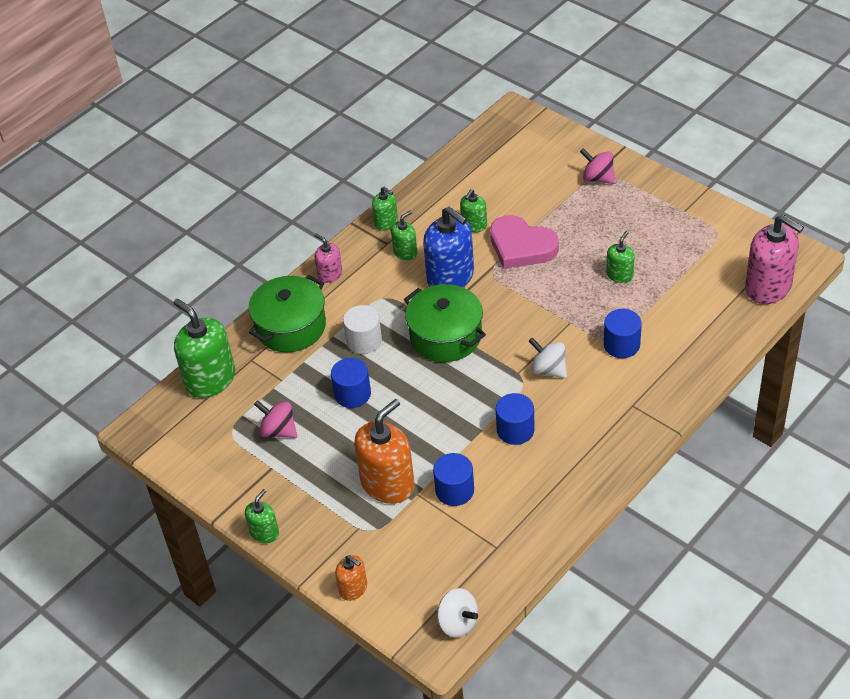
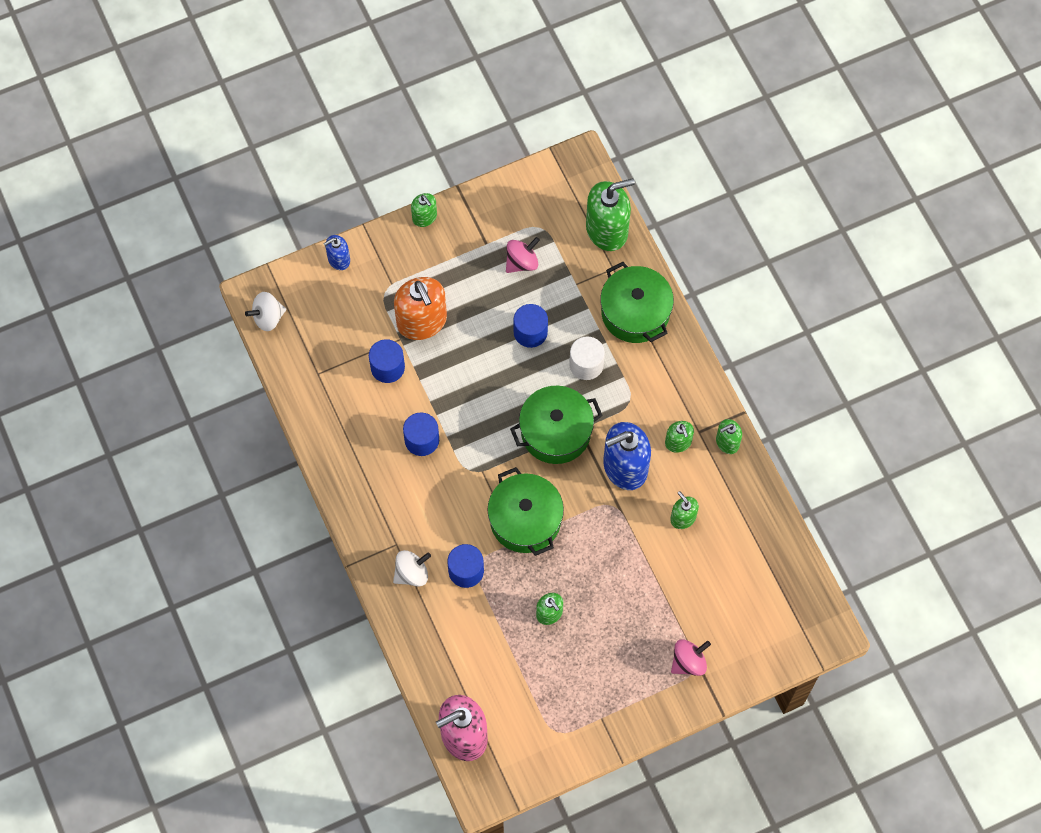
camera: 110 degrees right, 20 degrees up
pink soap dispenser [315,234,342,283] -> none
orange soap dispenser [335,555,367,601] -> blue soap dispenser [323,235,350,270]
pink heart [490,215,559,269] -> none
white spinning top [529,337,567,378] -> white spinning top moved to [393,550,431,587]
none -> green pot [487,467,564,556]

